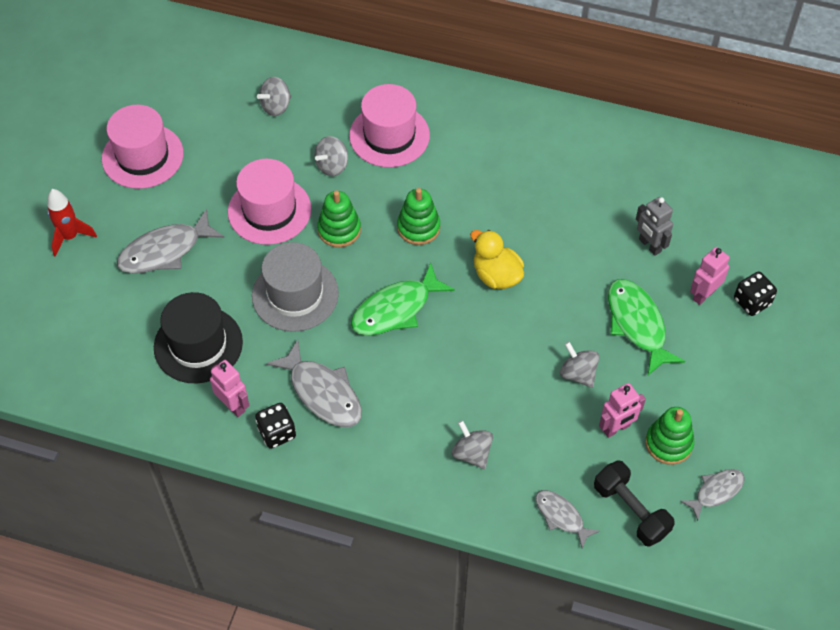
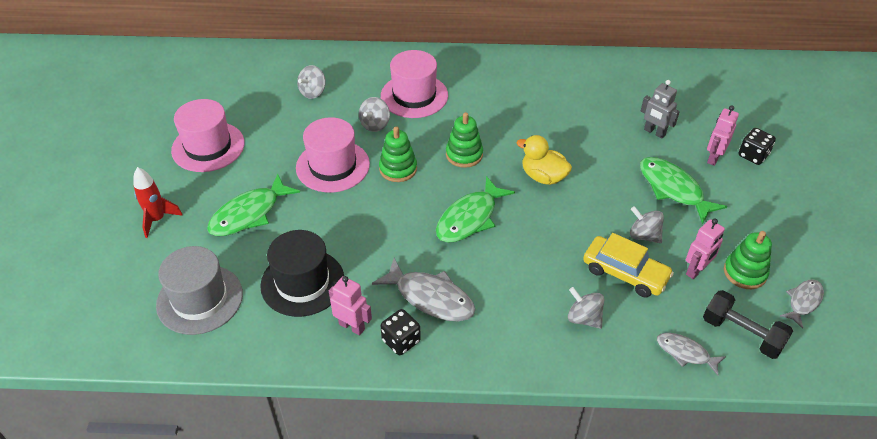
camera: 15 degrees left, 10 degrees down
grey fish [117,209,224,273] -> green fish [207,174,300,236]
grey hat [252,242,339,332] -> grey hat moved to [156,246,243,335]
none -> yellow car [583,233,674,297]

